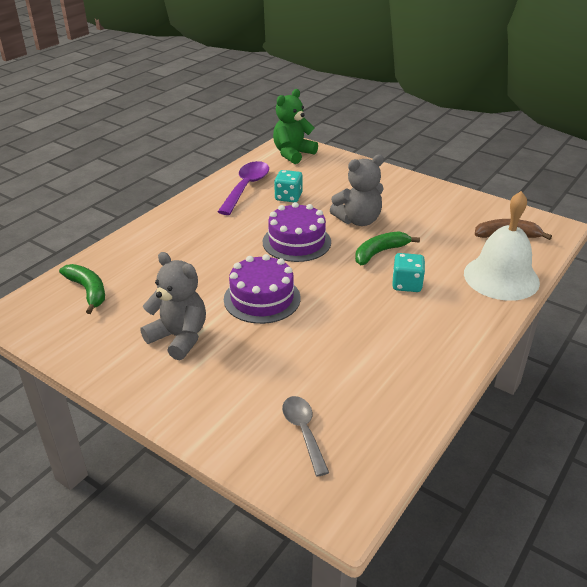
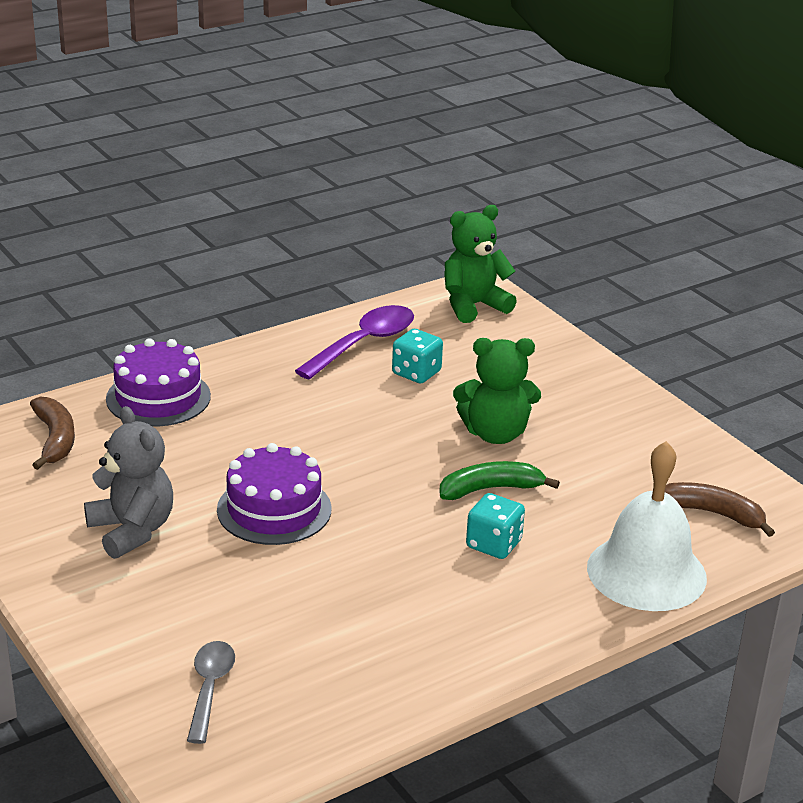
camera: 20 degrees right, 5 degrees down
green banana [59,264,105,314] -> brown banana [30,396,75,470]
purple cake [263,202,331,262] -> purple cake moved to [106,338,211,426]
grey teddy bear [330,154,384,226] -> green teddy bear [453,338,541,444]

